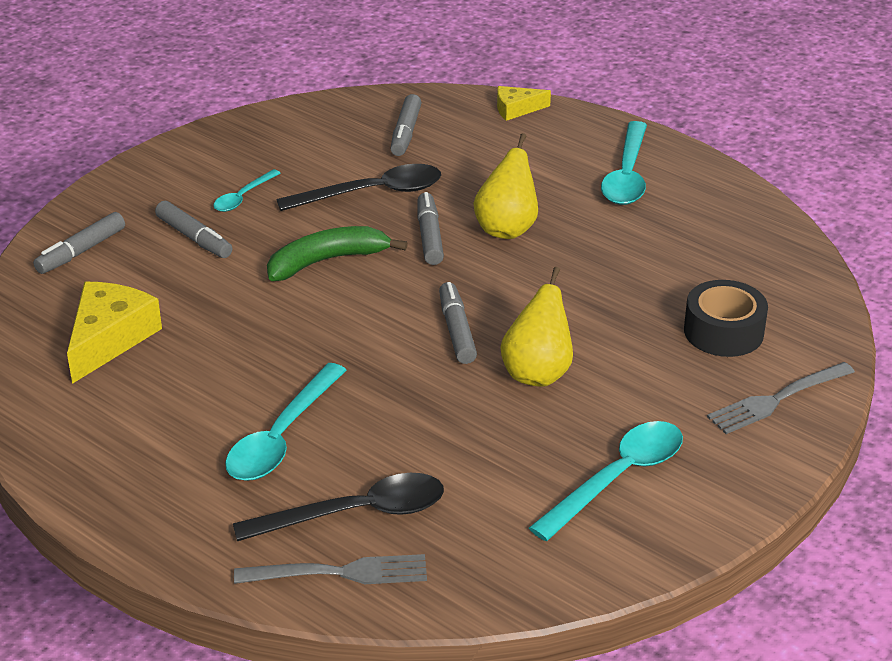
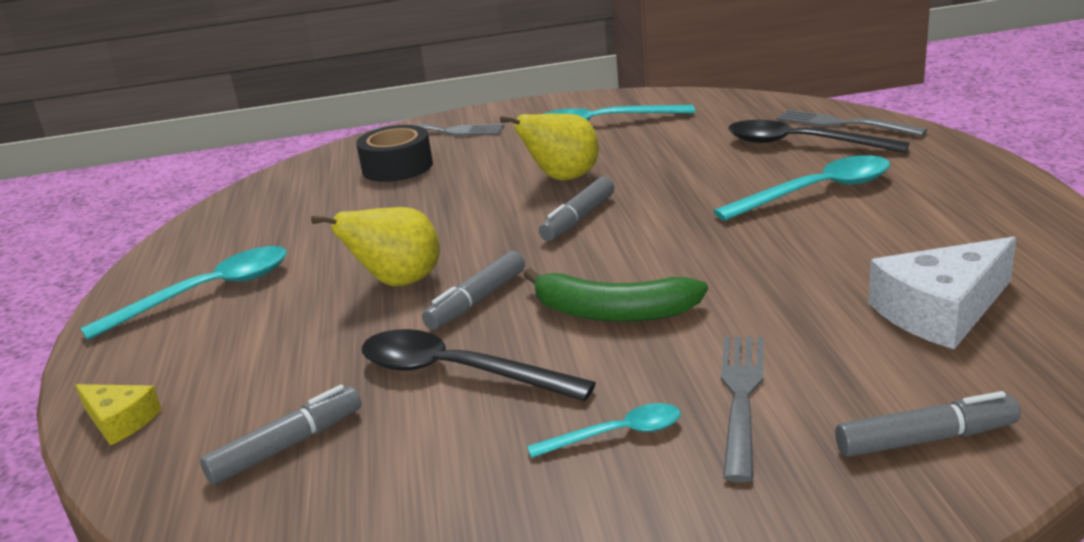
camera: 135 degrees left, 10 degrees down
yellow cheese [67,282,162,384] -> white cheese [869,237,1016,349]
grey marker [155,201,233,258] -> grey fork [721,337,764,482]

